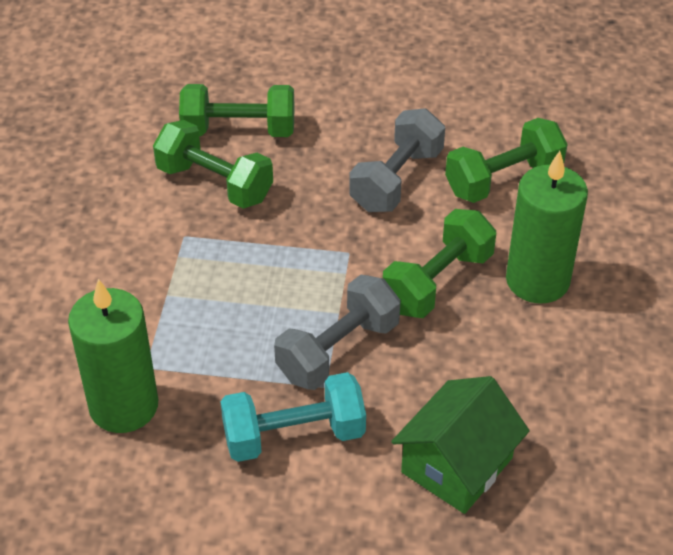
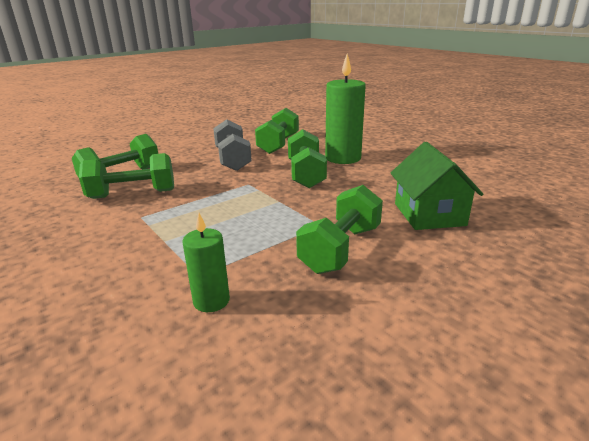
camera: 45 degrees left, 20 degrees down
green candle [68,279,158,433] -> green candle [182,213,230,312], size x0.55
turquoise dumbbell [220,372,366,462] -> green dumbbell [296,185,383,274]
grey dumbbell [274,275,401,390] -> none

